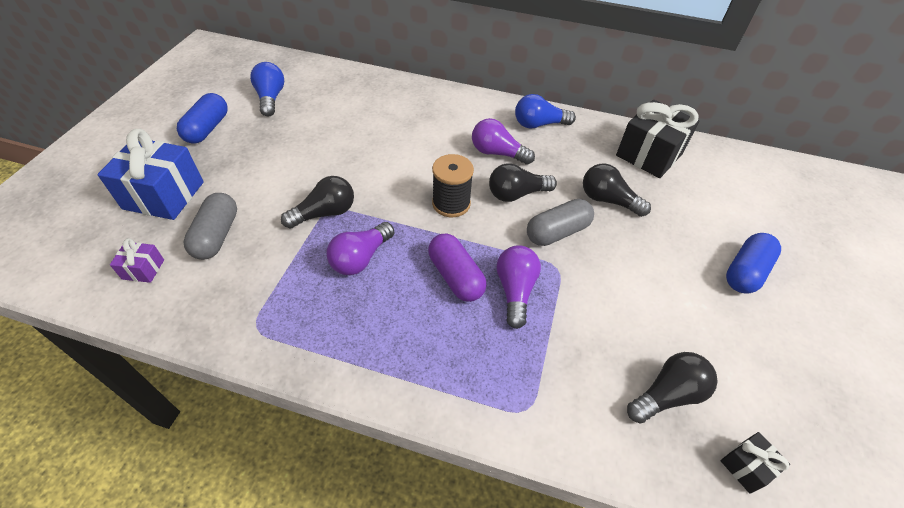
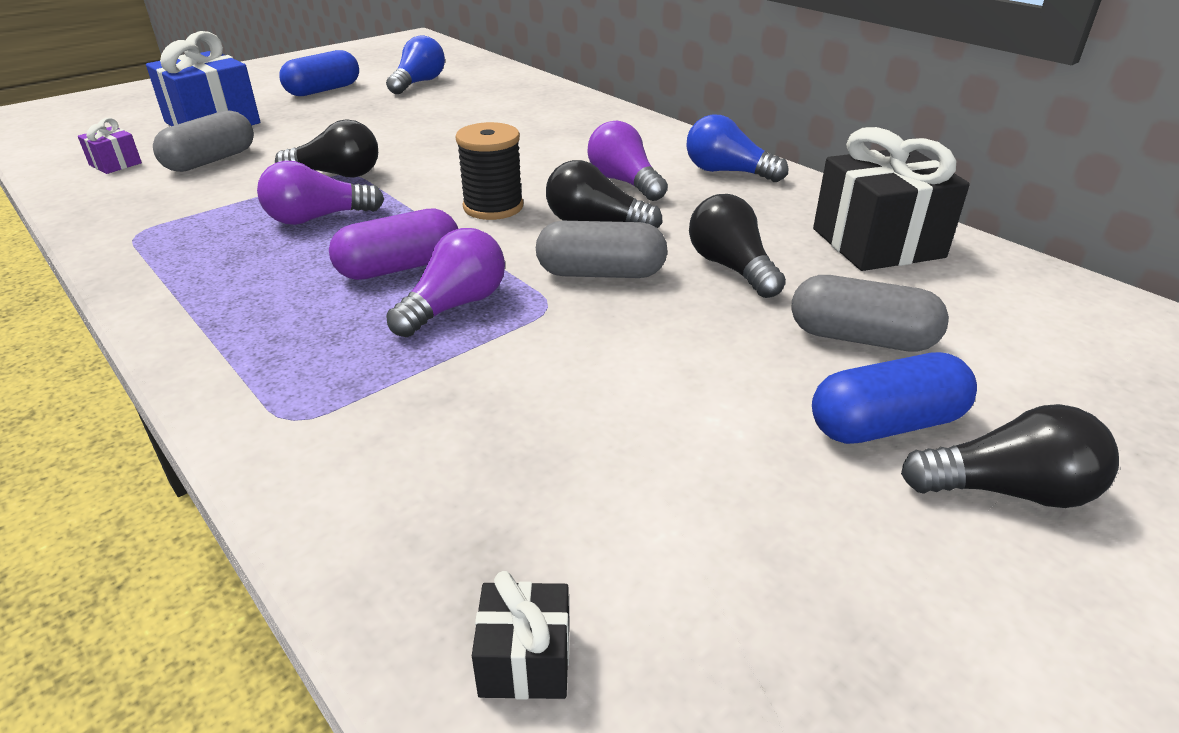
camera: 35 degrees right, 15 degrees down
purple capsule [428,234,487,302] -> purple capsule turned 60 degrees clockwise [329,208,458,280]
black light bulb [627,352,718,423] -> black light bulb moved to [901,404,1119,508]
none -> grey capsule [792,275,949,352]

